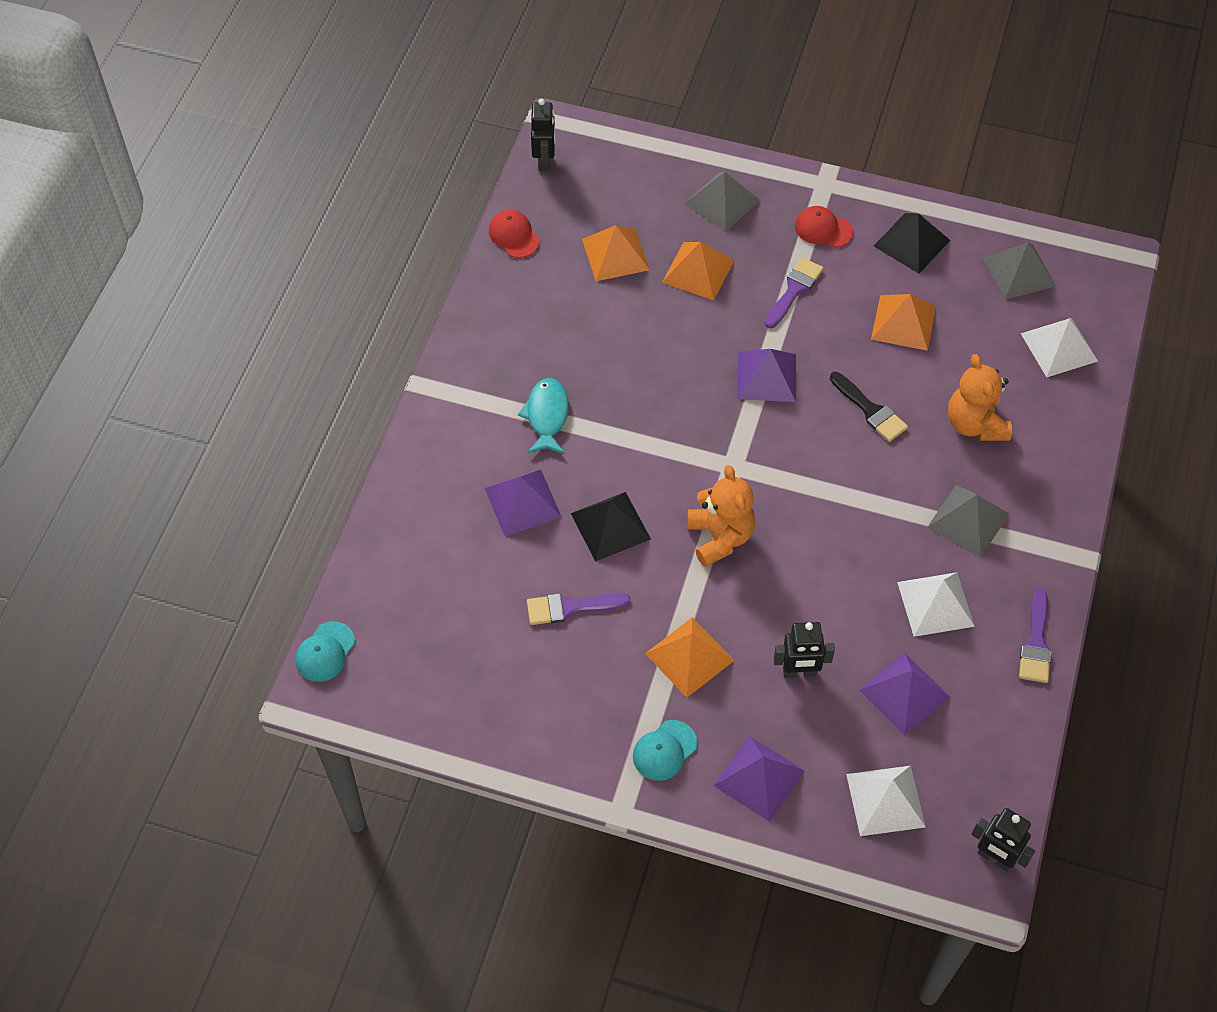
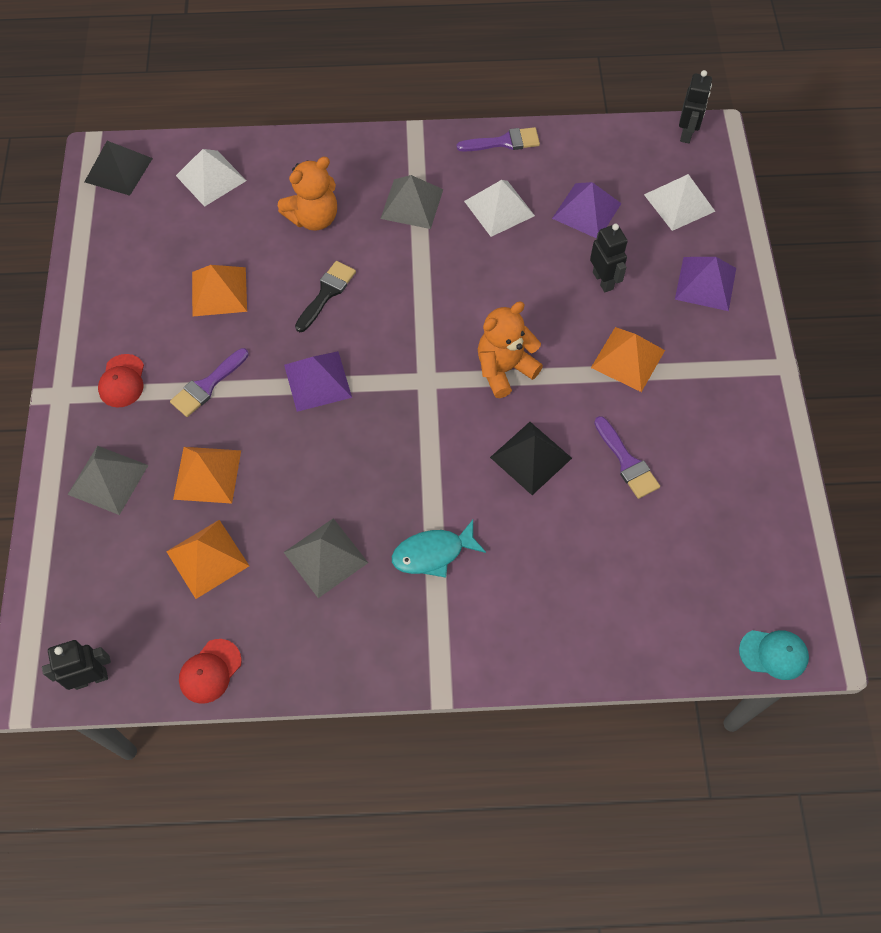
camera: 110 degrees left, 5 degrees up
purple pyramid [485,470,562,536] -> none
turquoise cap [633,720,697,781] -> none
purple brush [765,257,824,328] -> purple brush turned 60 degrees counterclockwise [170,348,249,417]
black pyramid [874,213,950,274] -> black pyramid moved to [84,141,153,196]
grey pyramid [982,243,1056,300] -> grey pyramid moved to [284,518,368,598]

